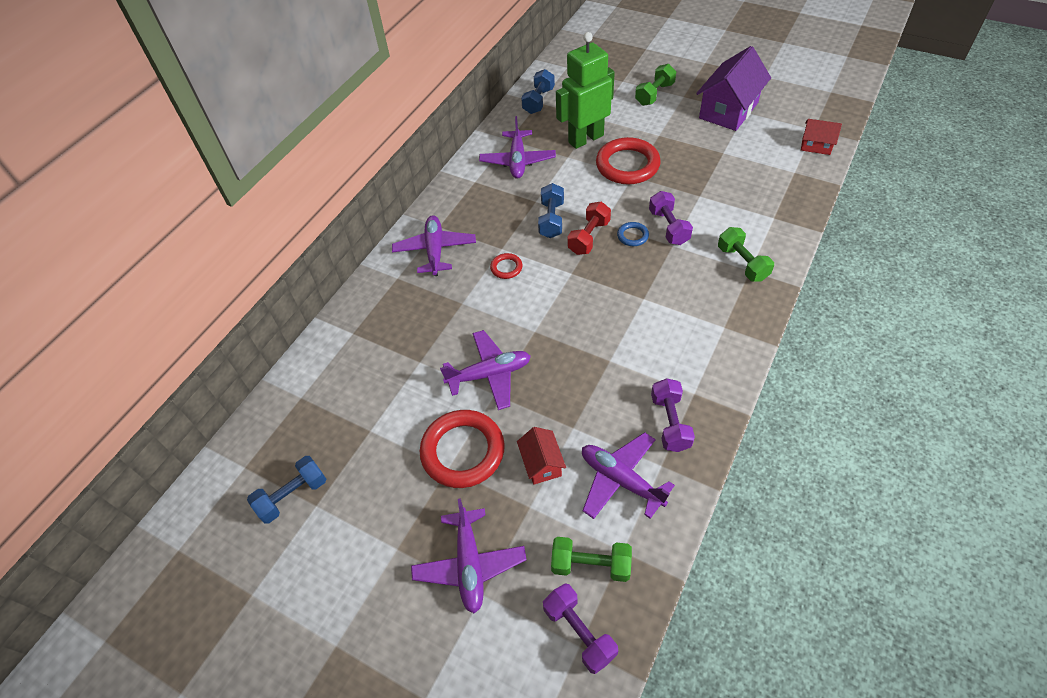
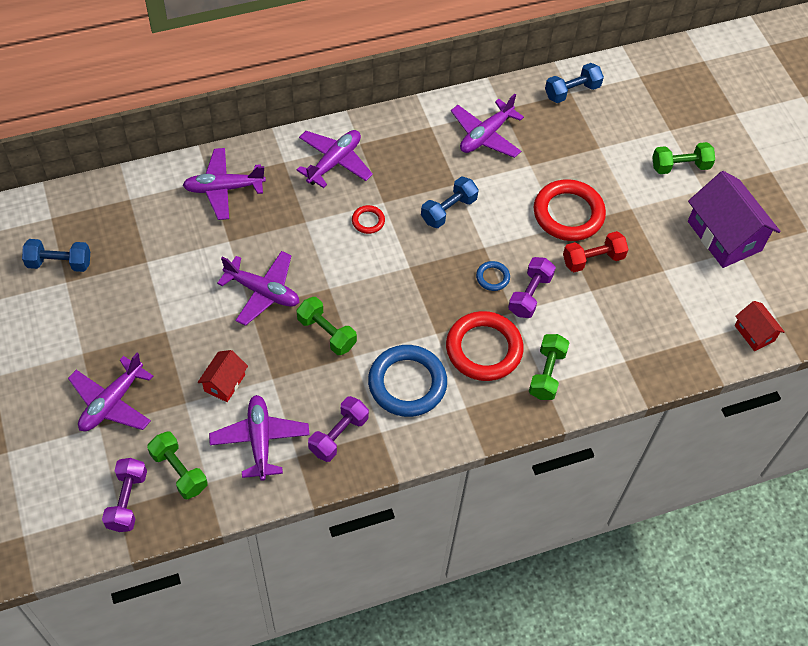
camera: 35 degrees right, 5 degrees up
red ring [420,410,505,488] -> red ring moved to [446,311,524,381]
green robot [556,32,615,149] -> none
red dumbbell [567,201,611,255] -> red dumbbell moved to [563,231,629,272]
purple house [696,46,771,131] -> purple house turned 75 degrees clockwise [688,171,780,268]
none -> purple plane [183,148,266,220]
none -> green dumbbell [296,297,357,355]
none -> blue ring [368,345,447,417]

